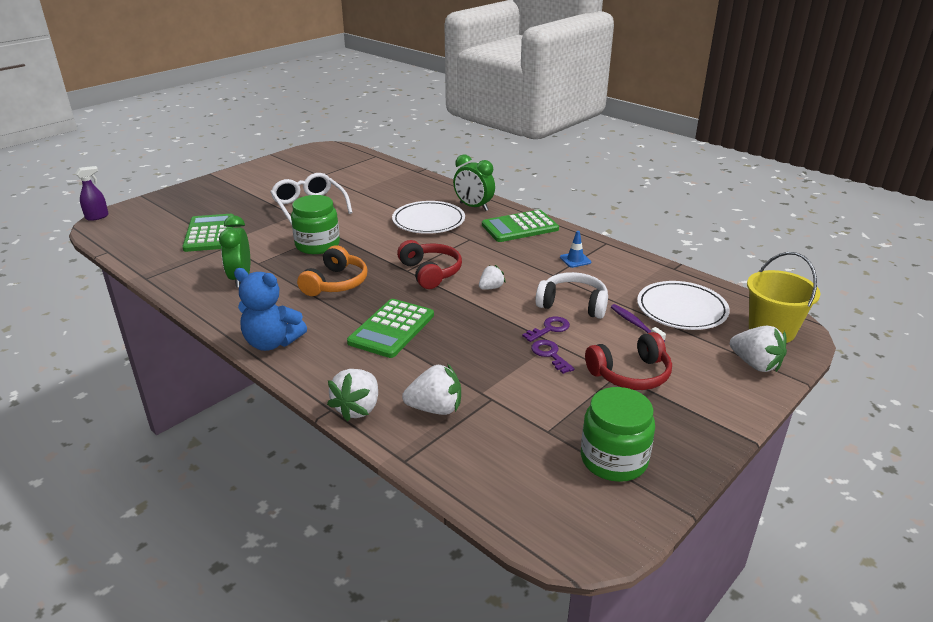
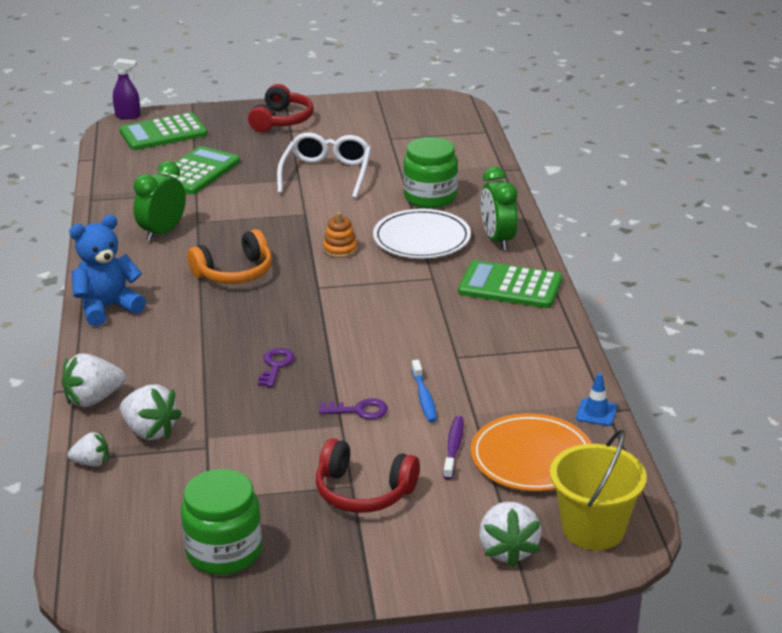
camera: 40 degrees right, 0 degrees up
blue teddy bear [234,268,307,351] -> blue teddy bear turned 90 degrees clockwise [69,215,146,327]
green jar [291,195,340,254] -> green jar moved to [403,137,458,208]
green calculator [347,299,434,358] -> green calculator moved to [119,112,208,150]
red headphones [397,240,462,289] -> red headphones moved to [248,84,314,132]
white strawberry [479,265,506,290] -> white strawberry moved to [68,431,109,466]
purple key [531,340,575,374] -> purple key moved to [258,348,295,387]
white headphones [535,272,608,319] -> blue toothbrush [411,360,437,423]
blue traffic cone [560,231,591,268] -> blue traffic cone moved to [576,373,617,426]
white plate [637,281,730,330] -> orange plate [471,413,592,491]
none -> orange stacking toy [323,212,357,258]

